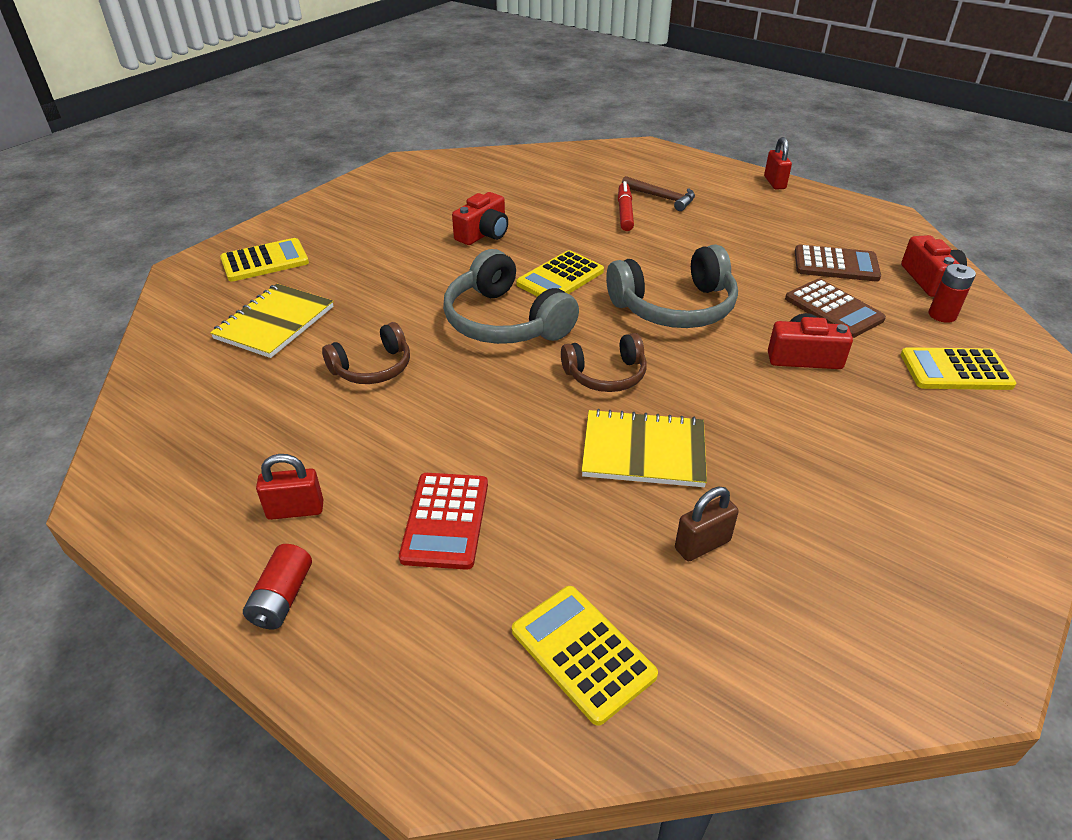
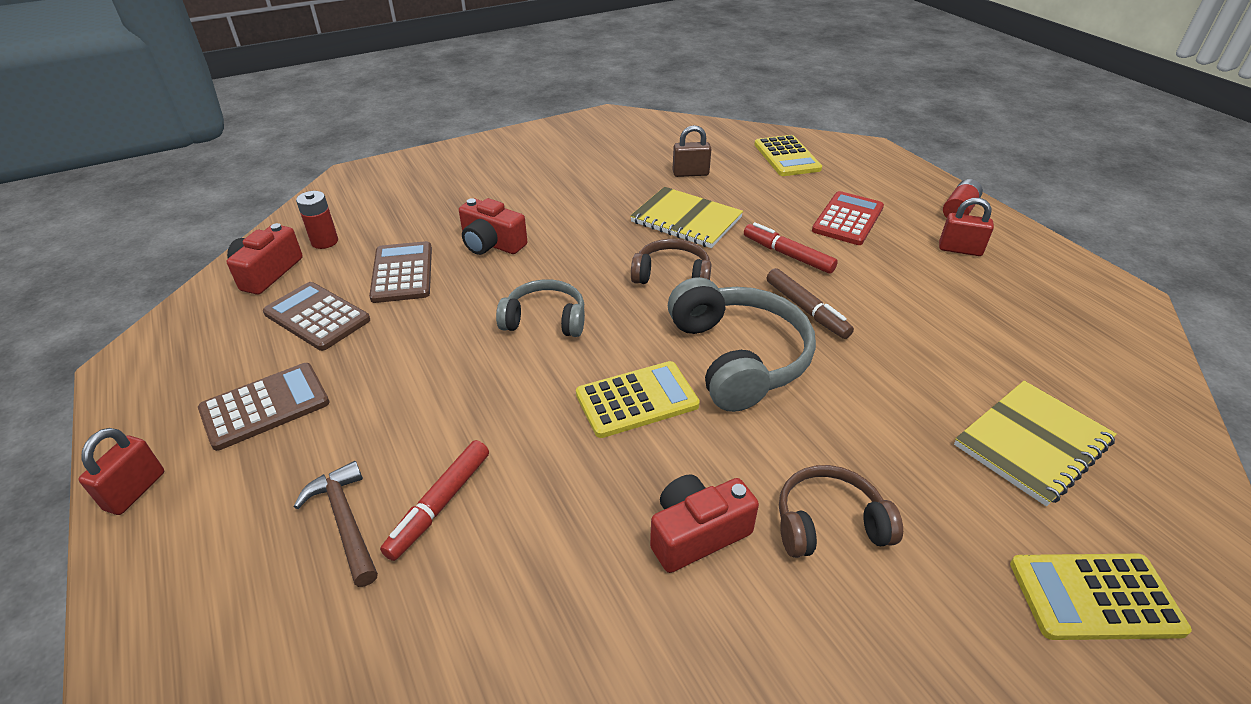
camera: 155 degrees left, 0 degrees up
brown headphones [322,322,410,384] -> brown headphones moved to [779,465,903,558]
grey headphones [606,244,738,328] -> grey headphones [496,279,585,337], size x0.60
yellow calculator [901,347,1016,390] -> none
none -> brown calculator [198,363,330,451]
none -> red marker [744,222,838,274]
none -> brown marker [767,268,854,339]

